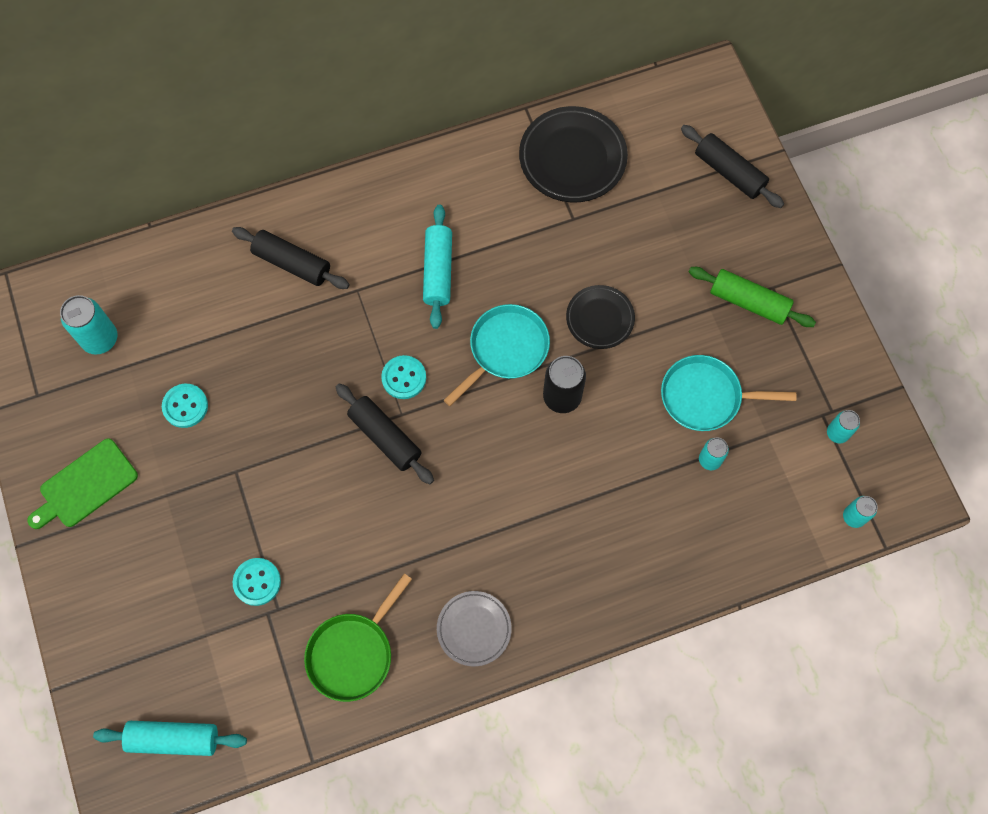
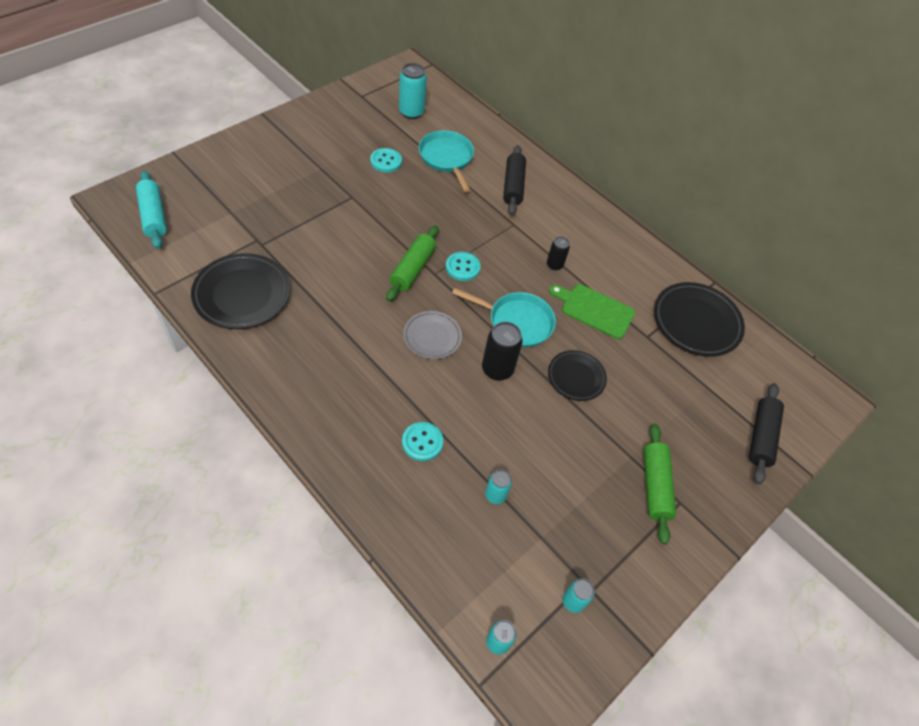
camera: 60 degrees right, 15 degrees down
green cutting board [27,438,138,529] -> green cutting board moved to [549,284,635,339]
turquoise button [233,558,281,606] -> turquoise button moved to [402,422,443,461]
green pan [304,573,412,702] -> black plate [191,253,290,329]
black rolling pin [336,383,434,484] -> green rolling pin [386,225,438,301]
turquoise rolling pin [423,204,452,329] -> black can [547,237,570,271]
grey plate [437,591,512,666] -> grey plate moved to [403,311,462,359]
turquoise pan [661,355,797,431] -> turquoise pan moved to [419,130,474,192]

